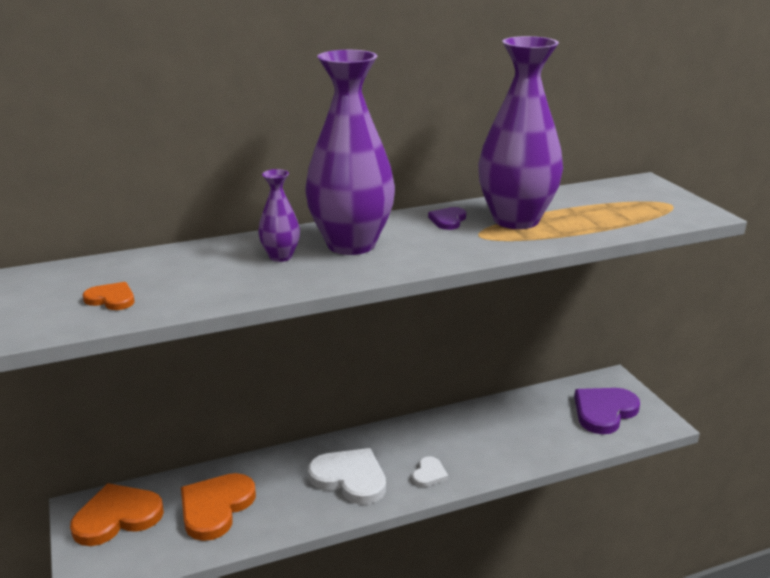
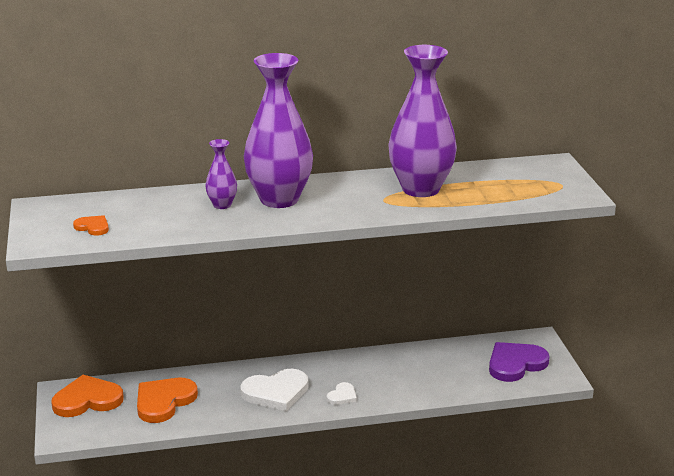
camera: 10 degrees right, 0 degrees up
white heart [308,448,386,505] -> white heart turned 120 degrees clockwise [240,369,309,411]
purple heart [428,207,466,230] -> none

